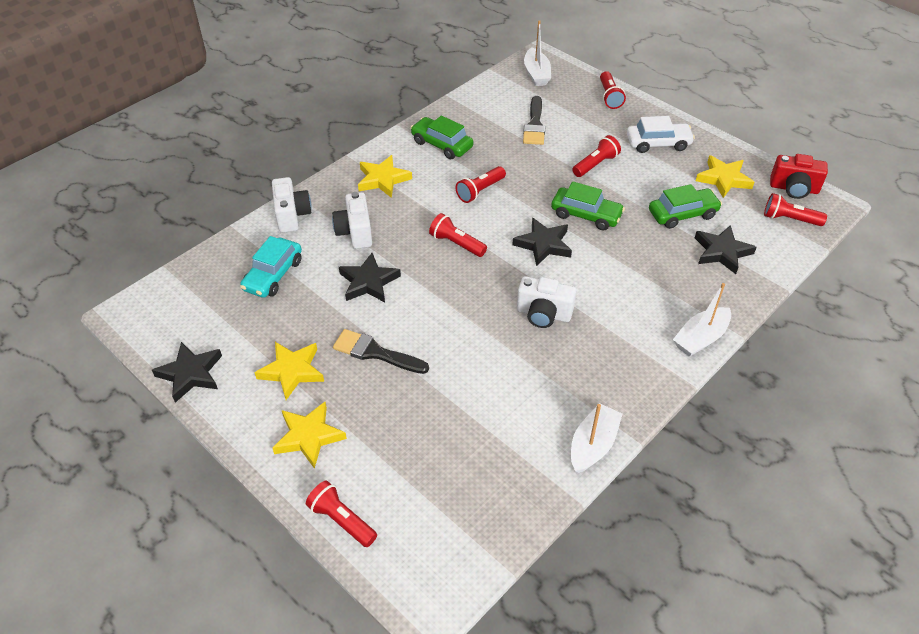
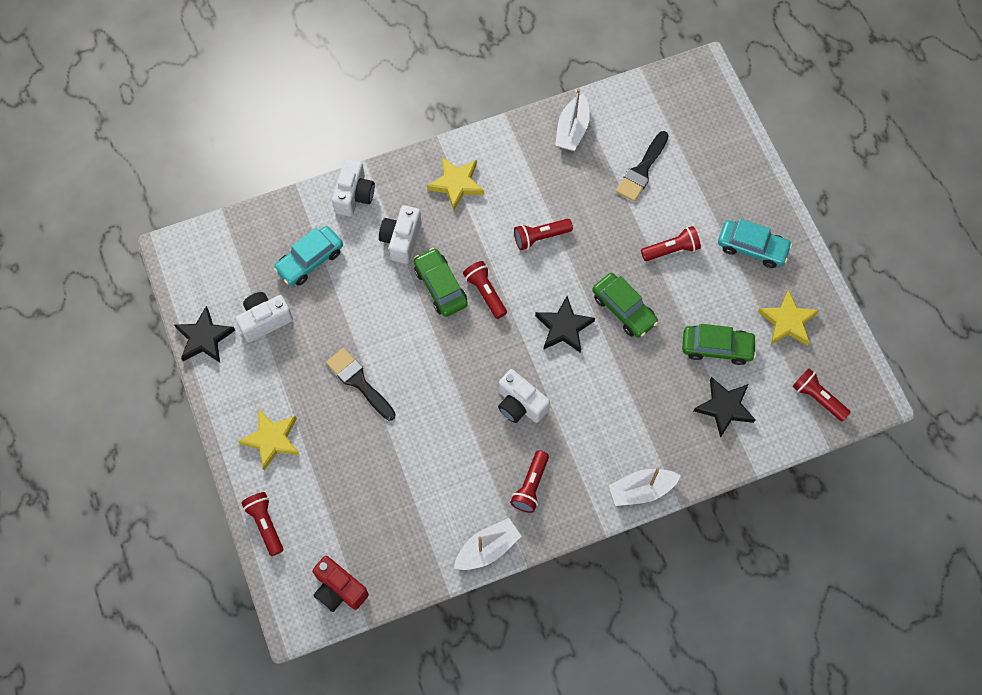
camera: 25 degrees right, 20 degrees up
yellow star [254,342,324,400] -> none
black star [339,253,401,302] -> none
green car [410,116,473,159] -> green car moved to [414,248,468,317]
white boat [524,20,551,86] -> white boat moved to [555,89,590,151]
red flashlight [600,71,626,109] -> red flashlight moved to [510,450,549,513]
white car [627,116,695,153] -> turquoise car [718,219,792,268]
red camera [770,154,828,199] -> red camera moved to [312,556,369,612]
none -> white camera [236,292,293,342]

